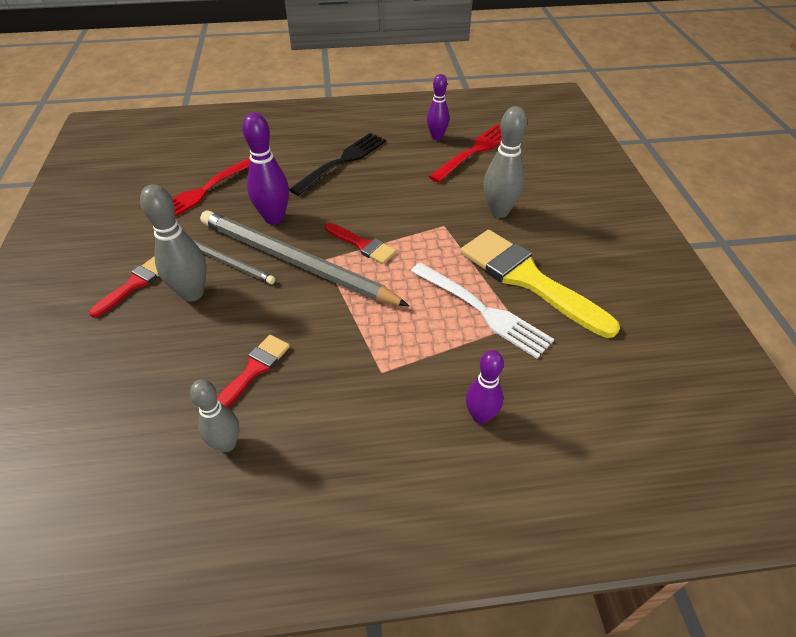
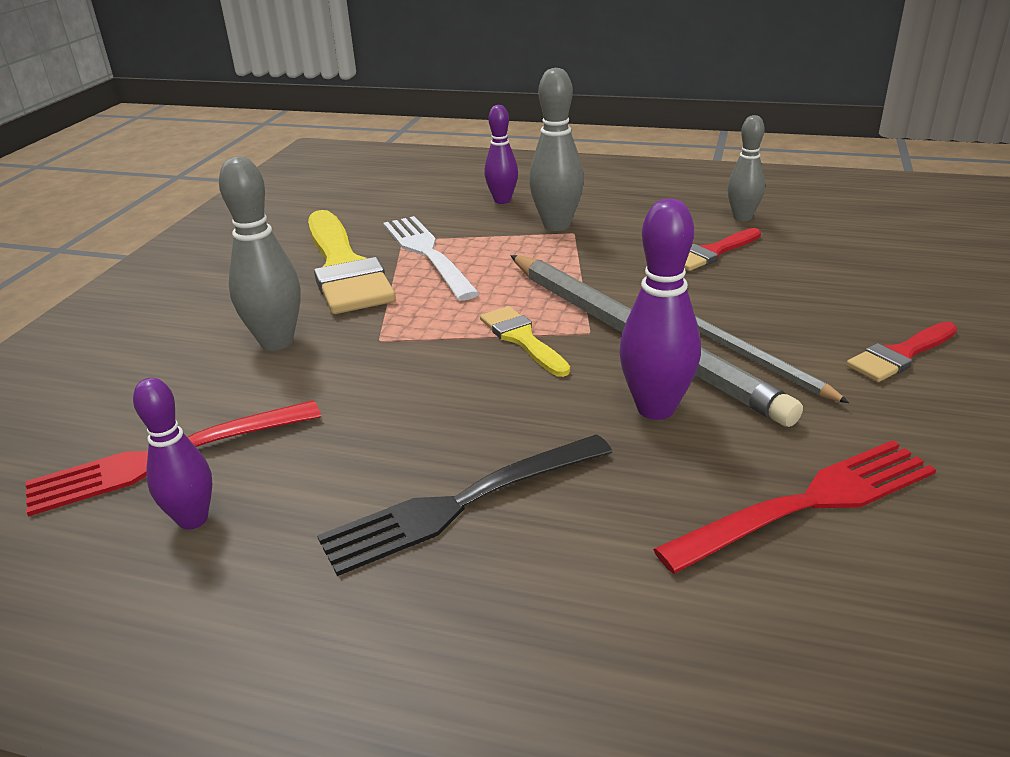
camera: 155 degrees left, 15 degrees down
grey bowling pin [140,184,207,301] -> grey bowling pin moved to [529,68,584,231]
red brush [325,223,396,264] -> yellow brush [480,306,570,377]

